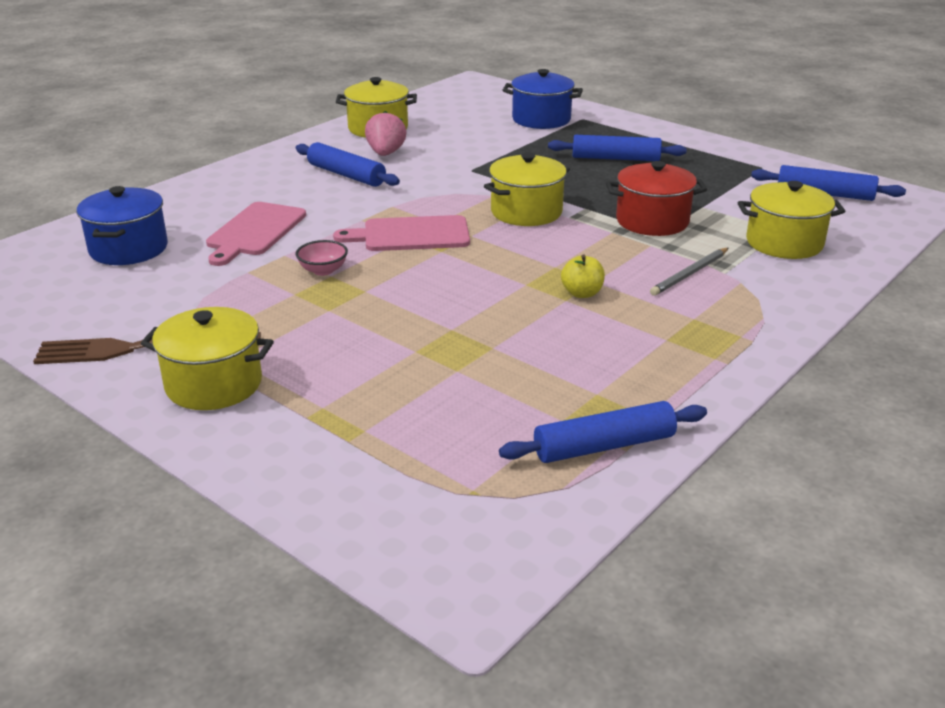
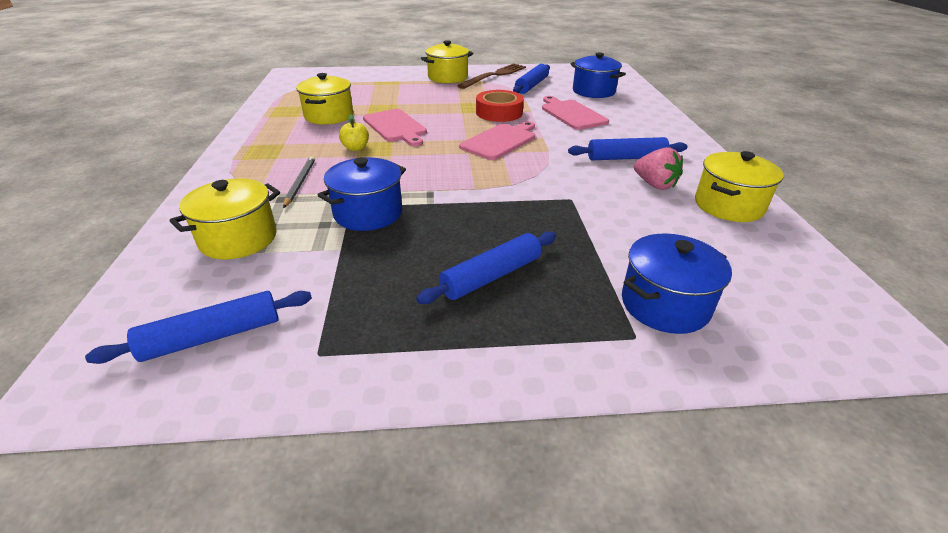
camera: 135 degrees right, 5 degrees up
pink bowl [296,240,348,276] -> red tape [476,90,524,122]
yellow pot [484,153,570,226] -> yellow pot moved to [296,73,353,124]
blue rolling pin [499,401,707,463] -> blue rolling pin moved to [513,64,550,94]
red pot [606,161,707,236] -> blue pot [318,157,406,231]
none -> pink cutting board [363,109,427,146]

